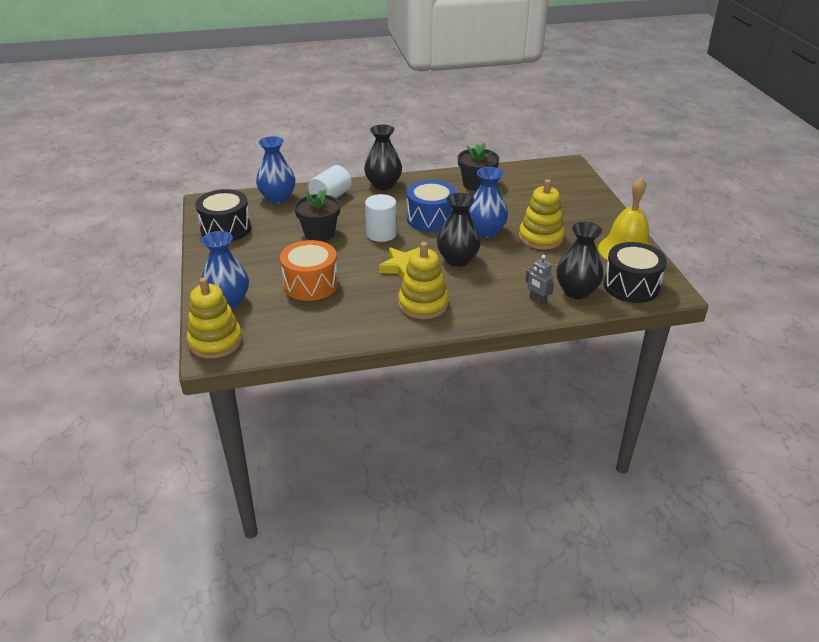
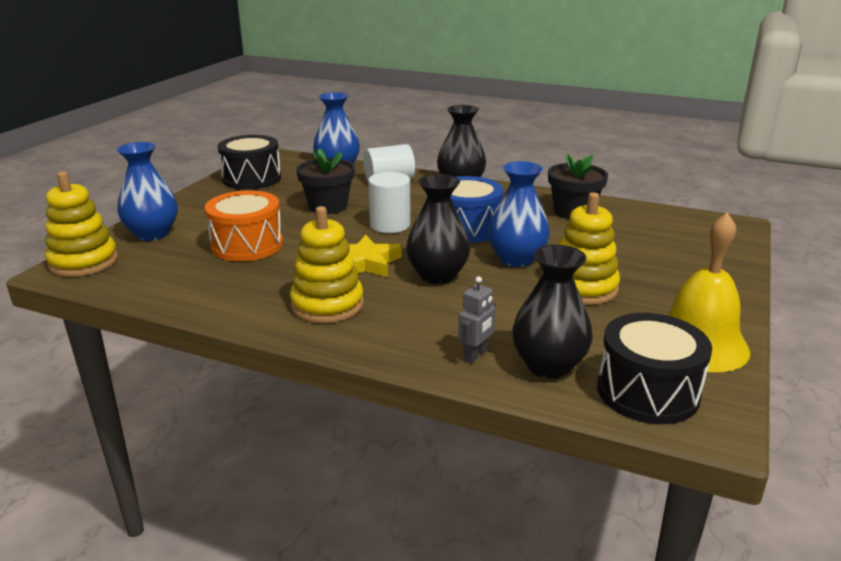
camera: 35 degrees right, 10 degrees down
grey robot [525,255,554,305] -> grey robot turned 135 degrees counterclockwise [458,276,496,363]

